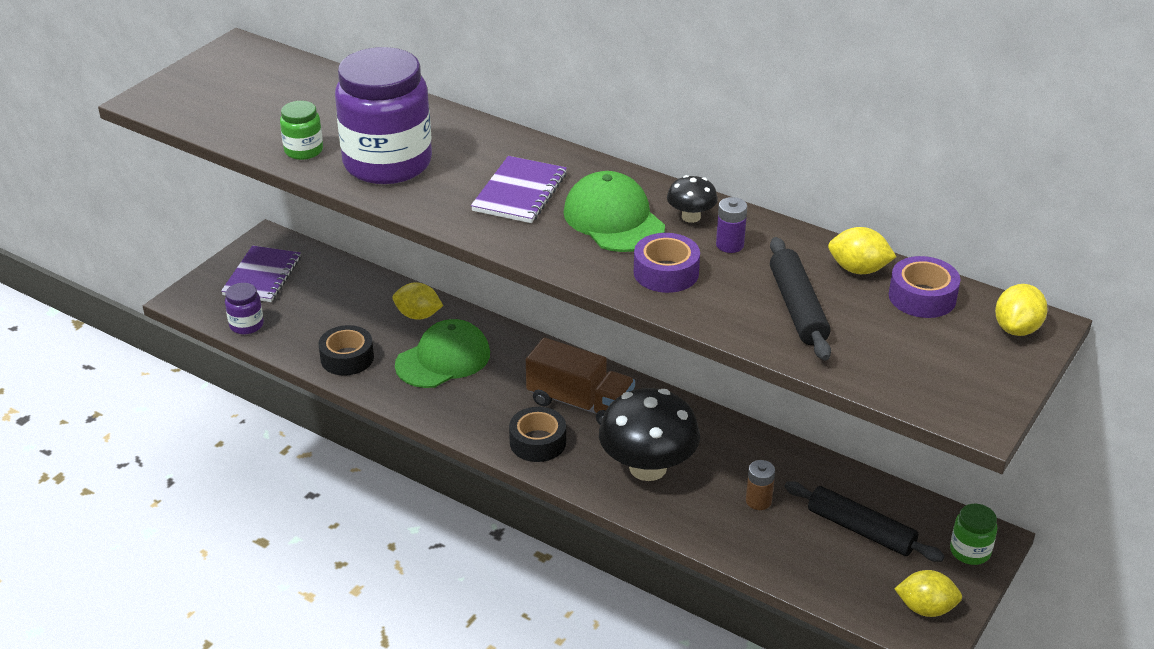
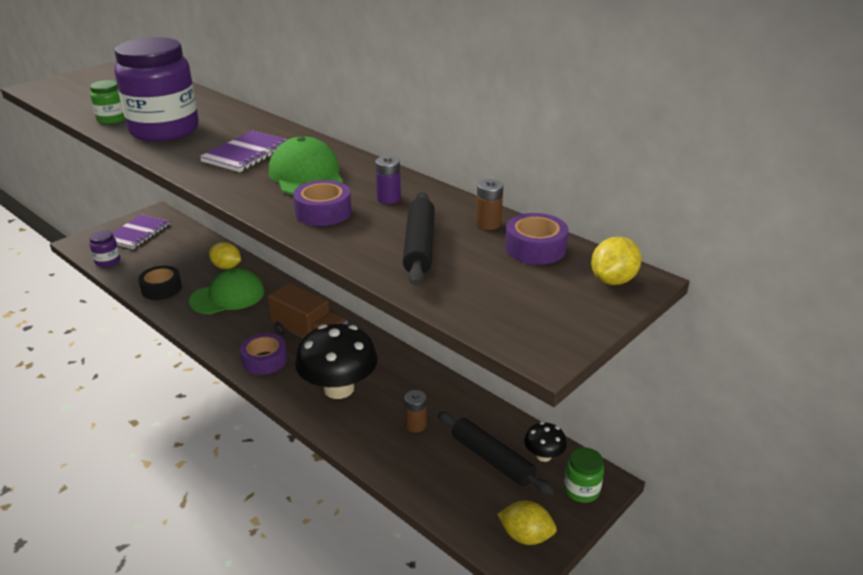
camera: 10 degrees right, 5 degrees down
black tape [509,407,566,462] -> purple tape [240,333,287,375]
black mushroom [667,175,718,223] -> black mushroom moved to [524,422,567,462]
yellow lemon [828,227,896,274] -> brown battery [476,179,503,230]

